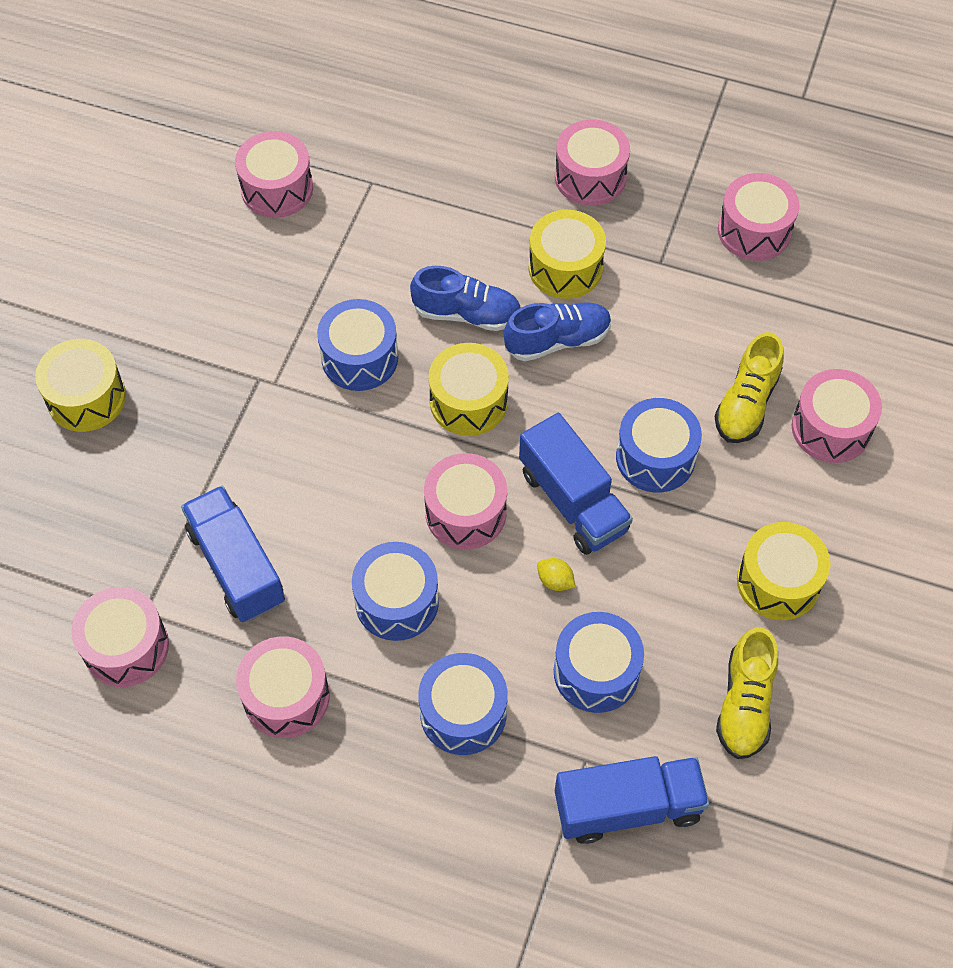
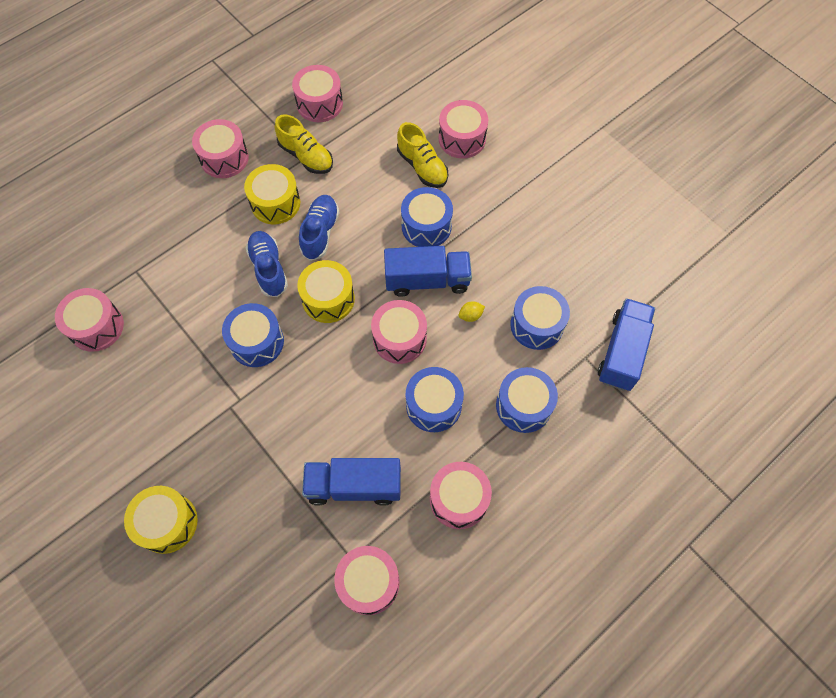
camera: 60 degrees left, 5 degrees up
blue shoe [410,266,521,331] -> blue shoe turned 60 degrees counterclockwise [246,231,288,297]
yellow shoe [716,627,778,759] -> yellow shoe moved to [275,114,333,174]
yellow drum [737,522,831,620] -> none

